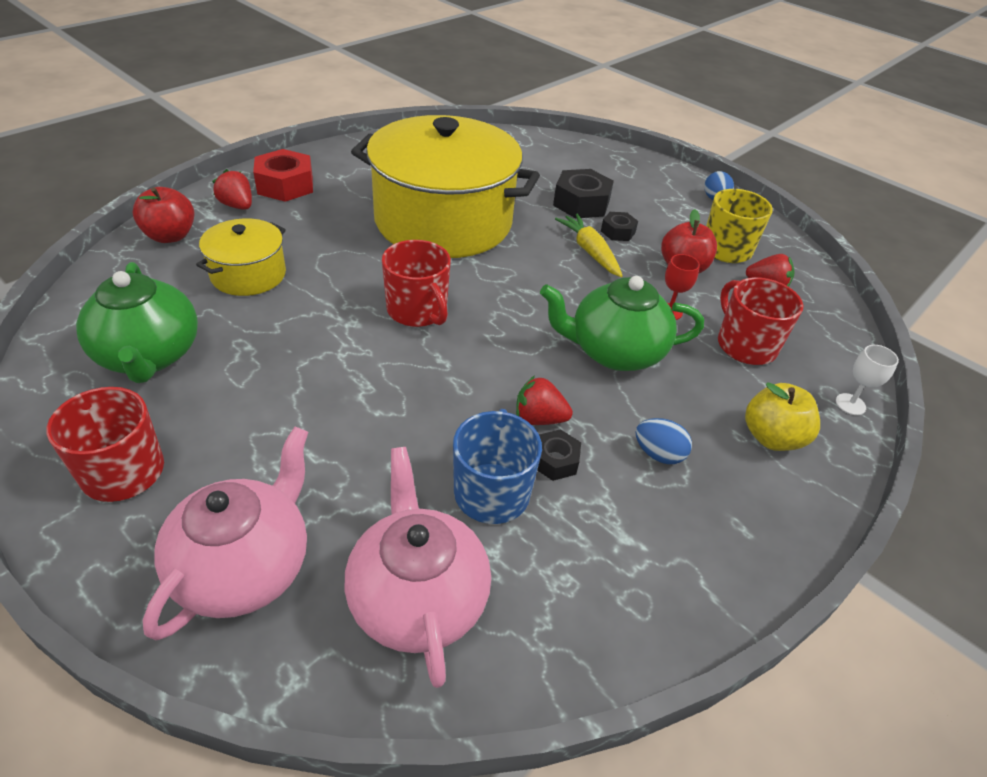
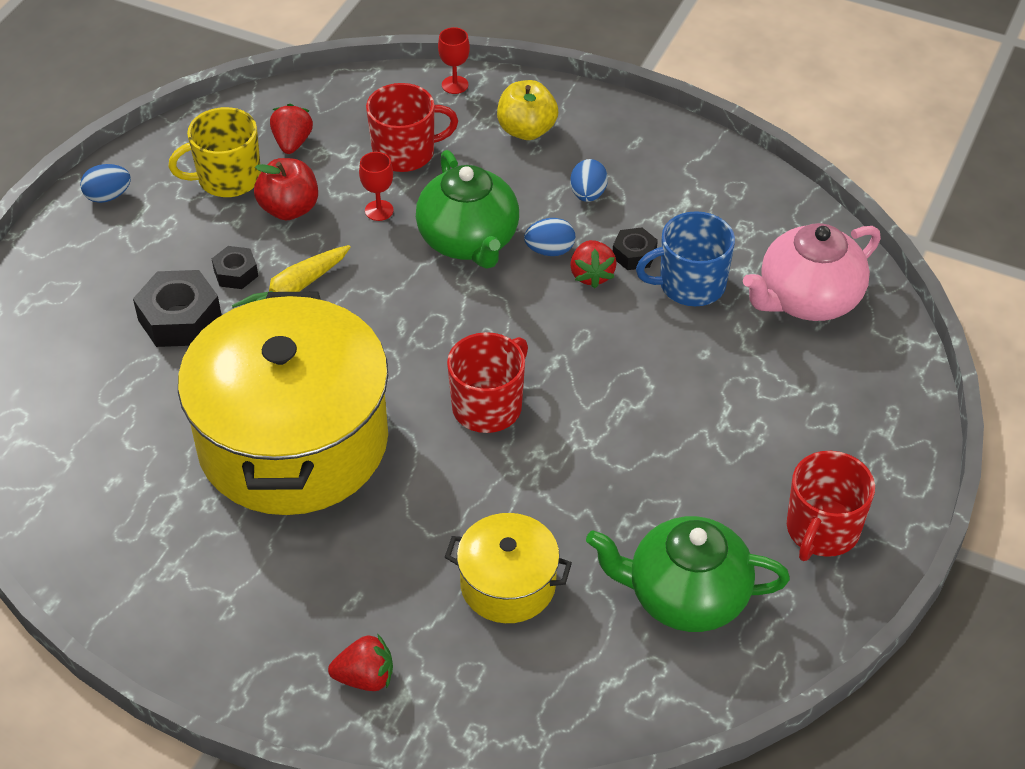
camera: 105 degrees left, 5 degrees up
green teapot [76,262,198,383] -> green teapot turned 135 degrees counterclockwise [586,516,790,632]
red apple [132,187,194,243] -> none
pink teapot [143,426,308,640] -> none
red strawberry [212,169,252,210] -> red strawberry turned 120 degrees counterclockwise [328,634,393,691]
red nut [253,149,313,202] -> none
red mug [718,277,803,365] -> red mug turned 150 degrees counterclockwise [366,83,458,172]
white goblet [836,345,899,415] -> red goblet [438,27,470,94]
none -> blue egg [524,218,575,256]

